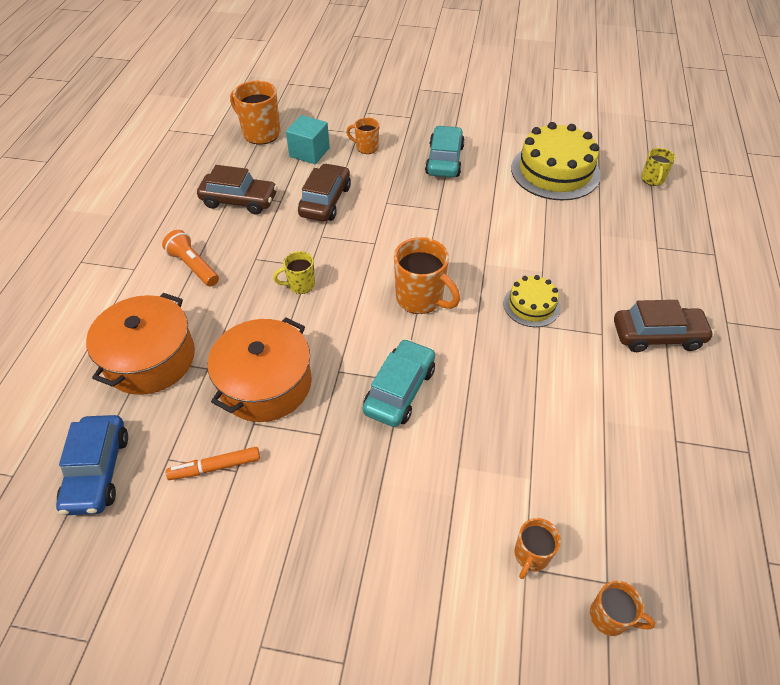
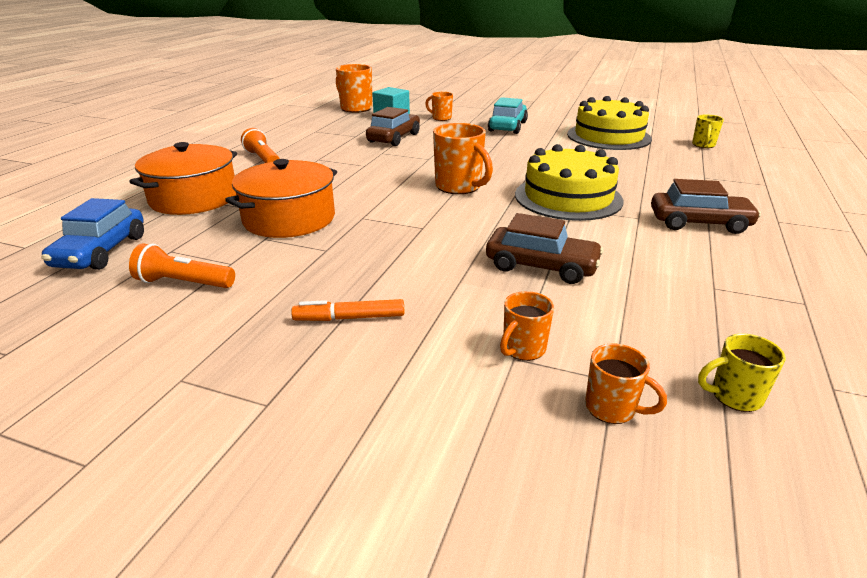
camera: 10 degrees right, 20 degrees down
orange marker [166,447,260,480] -> orange marker moved to [291,299,404,321]
brown car [197,165,278,215] -> brown car moved to [486,213,604,284]
yellow mug [273,251,315,294] -> yellow mug moved to [698,334,786,412]
turquoise car [363,339,435,427] -> none
yellow cake [504,275,561,327] -> yellow cake [515,144,624,221], size x1.87
none -> orange flashlight [129,243,235,288]

